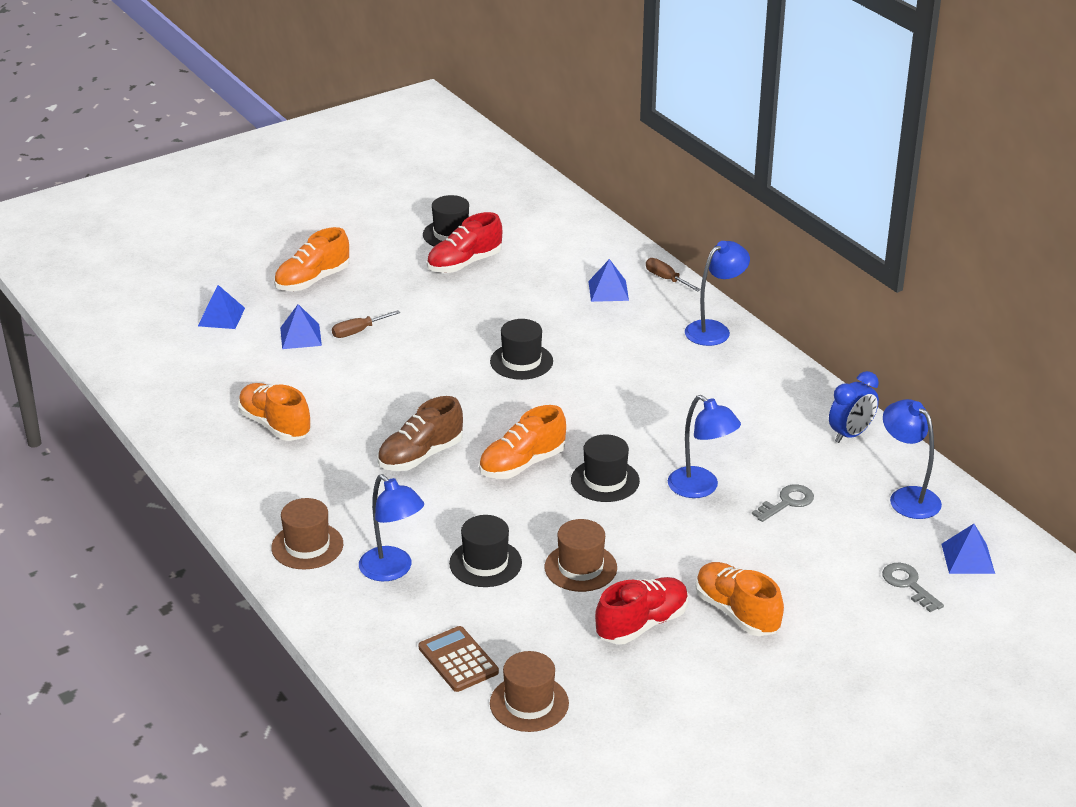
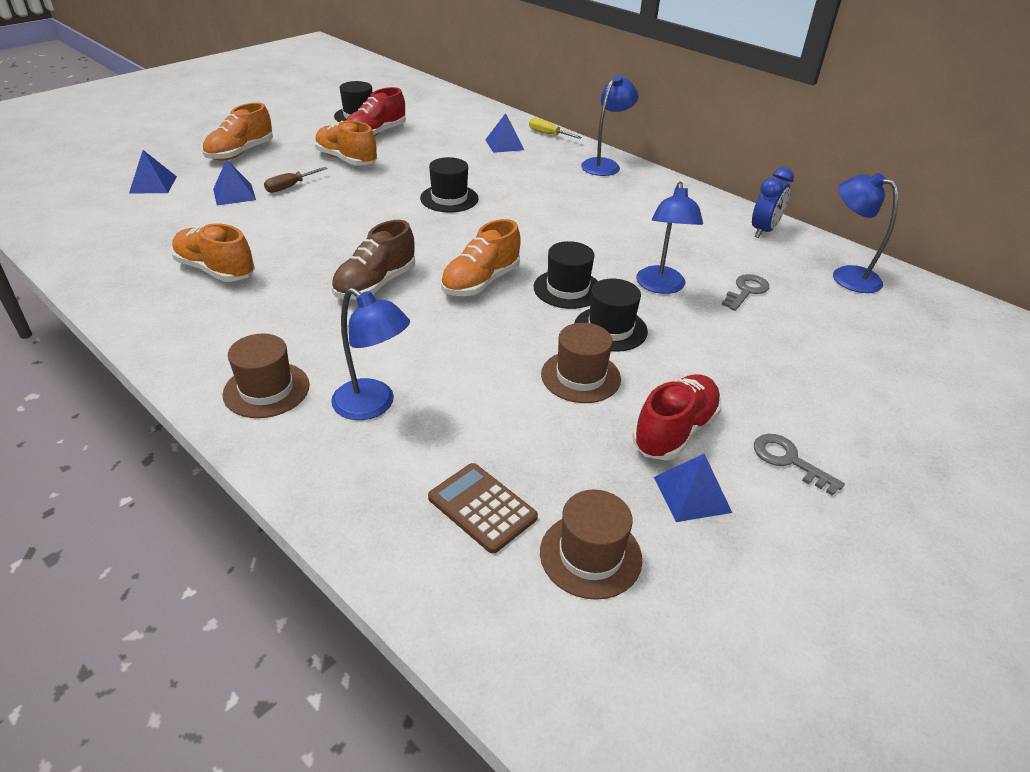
camera: 15 degrees left, 5 degrees up
black hat [449,515,522,587] -> black hat moved to [574,278,648,352]
brown screwdriver [646,258,701,292] -> yellow screwdriver [529,118,582,139]
blue lamp [668,395,741,498] -> blue lamp turned 60 degrees clockwise [636,182,703,294]
orange shoe [696,562,784,636] -> orange shoe moved to [314,120,377,166]
grey key [882,563,944,612] -> grey key moved to [754,434,845,496]
blue pyramid [941,524,995,574] -> blue pyramid moved to [654,454,732,522]

